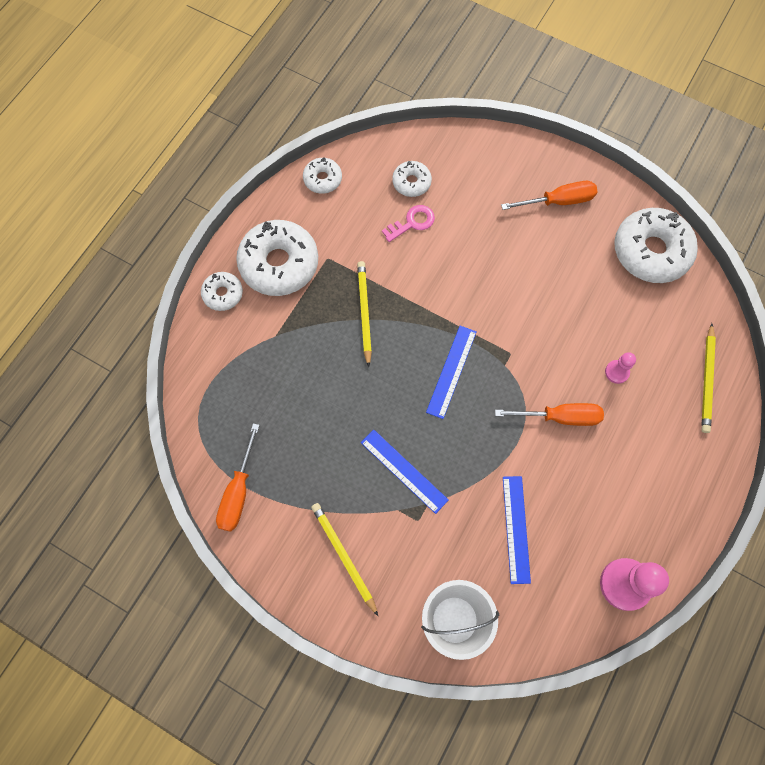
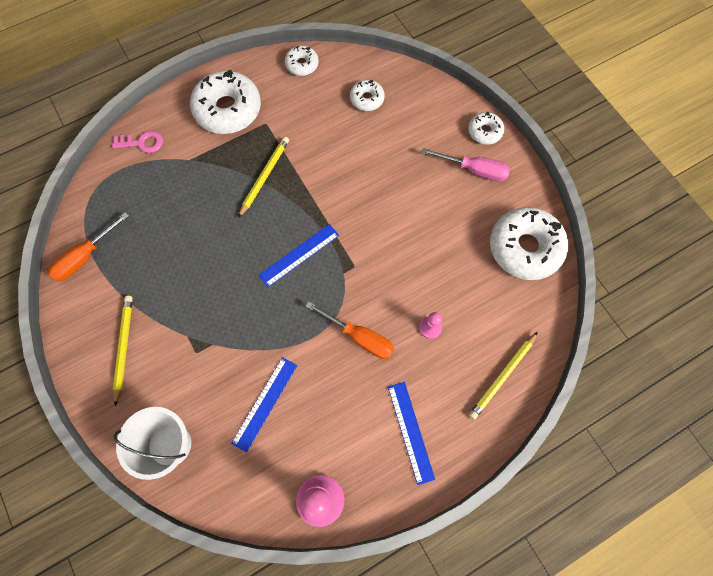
camera: 30 degrees right, 0 degrees up
white donut [201,272,243,311] -> white donut moved to [468,112,504,144]
blue ruler [361,430,449,514] -> blue ruler moved to [388,382,435,485]
pink key [382,205,435,242] -> pink key moved to [112,131,163,153]
orange screwdriver [501,181,597,210] -> pink screwdriver [421,148,510,181]

